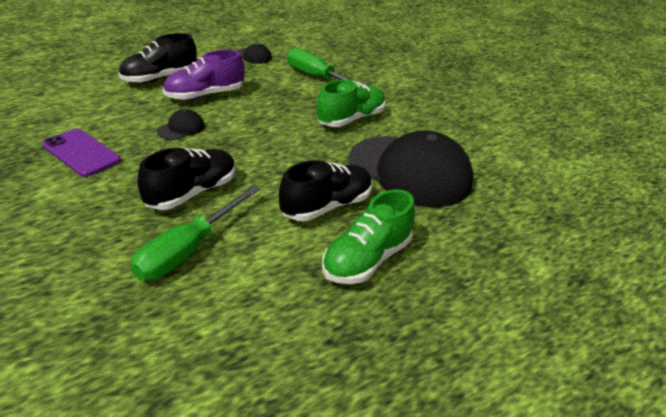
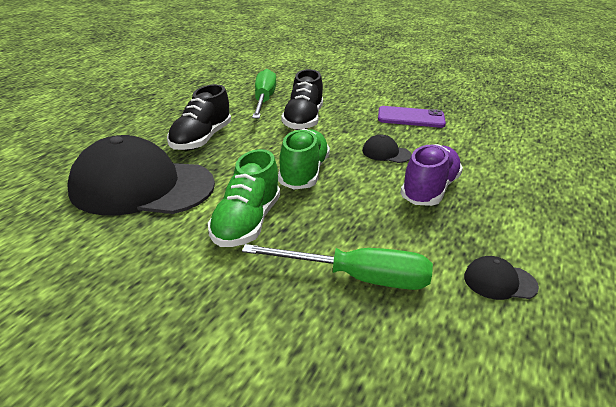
camera: 150 degrees right, 5 degrees down
black shoe [119,33,197,84] -> none
black cap [157,109,205,140] -> black cap turned 105 degrees clockwise [362,134,412,163]
green shoe [322,189,415,284] -> green shoe moved to [278,129,330,190]

